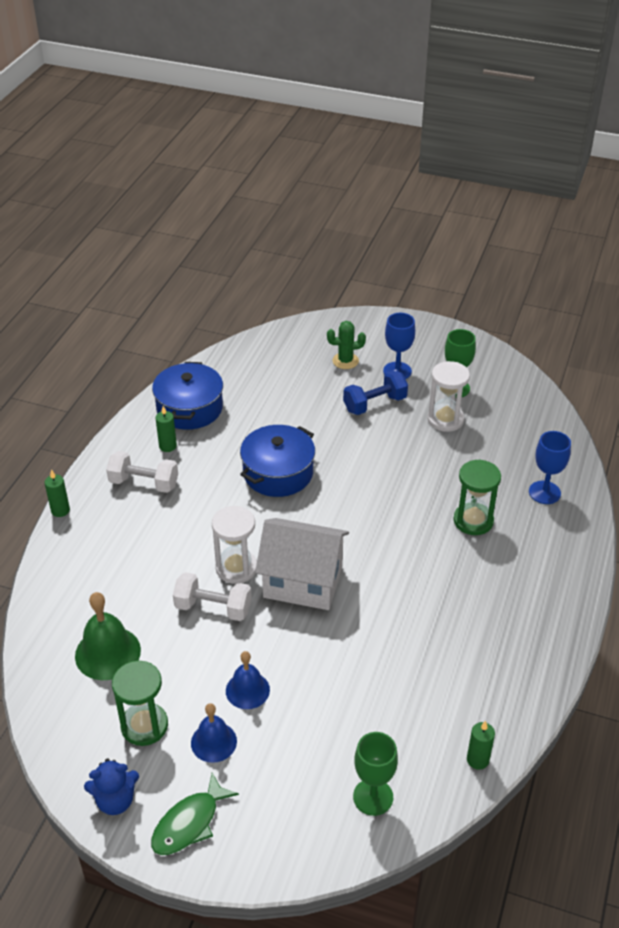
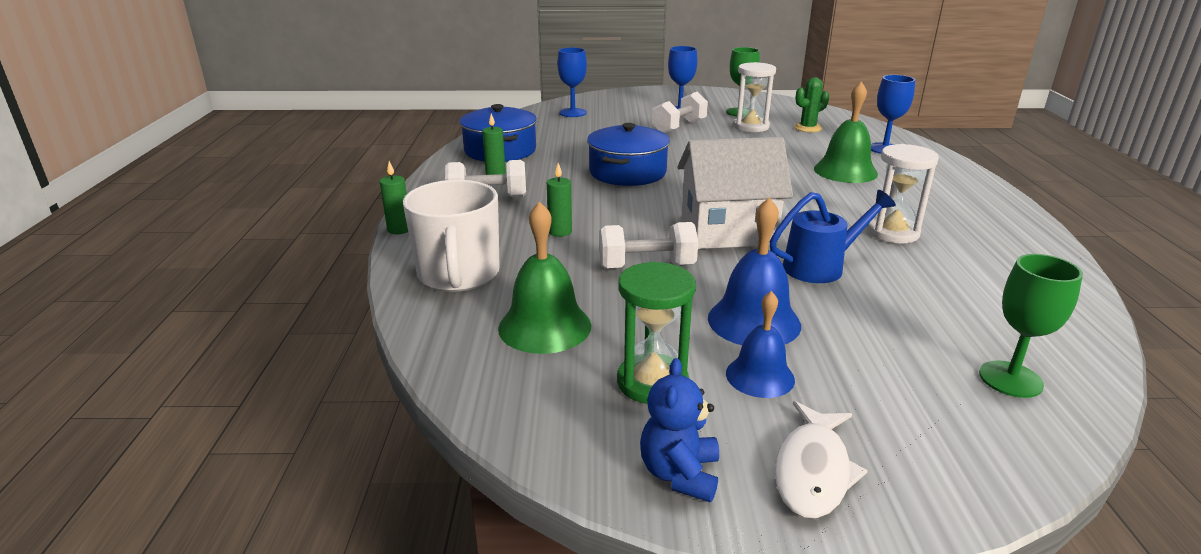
camera: 20 degrees left, 15 degrees down
blue teddy bear [84,758,139,815] -> blue teddy bear turned 135 degrees clockwise [640,358,719,502]
green fish [151,773,239,855] -> white fish [775,401,868,519]
white hourglass [212,506,257,584] -> white hourglass moved to [867,144,939,243]
blue bell [226,651,270,709] -> blue bell [708,197,801,345], size x1.52
green cactus [327,321,366,369] -> green cactus moved to [794,77,829,132]
blue dumbbell [343,371,408,415] -> white dumbbell [652,92,708,133]
green hourglass [453,459,501,535] -> green bell [814,82,878,183]
green candle [467,721,495,770] -> green candle moved to [547,163,572,237]
none -> white mug [403,180,500,292]
none -> blue goblet [557,48,587,117]
none -> blue watering can [770,190,896,283]

